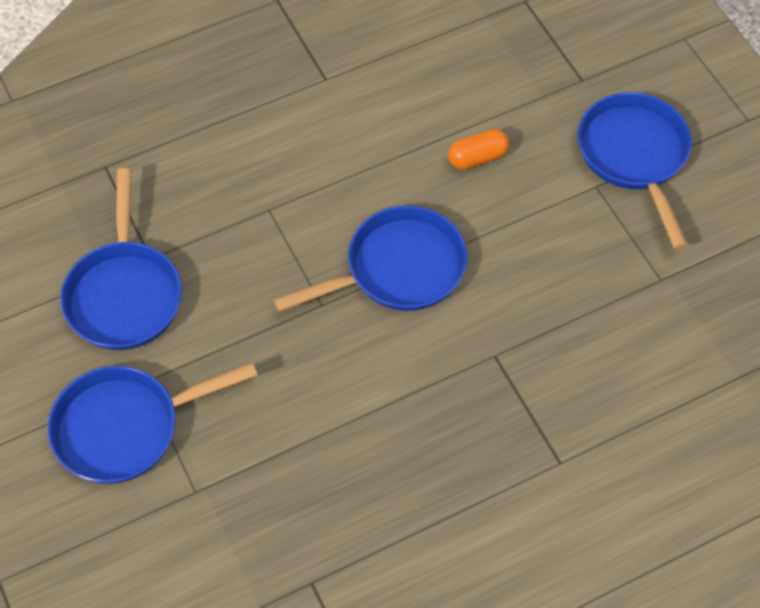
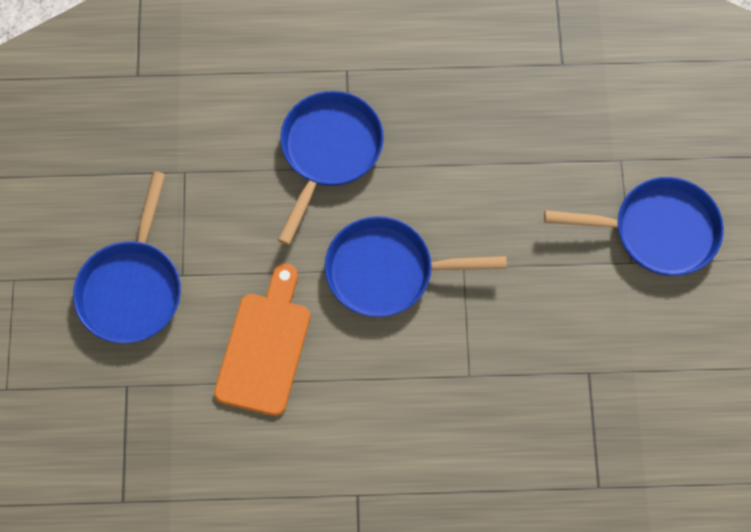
camera: 155 degrees left, 10 degrees up
blue pan [60,168,182,350] -> blue pan moved to [278,91,384,245]
orange capsule [448,129,509,170] -> orange cutting board [214,263,310,416]

